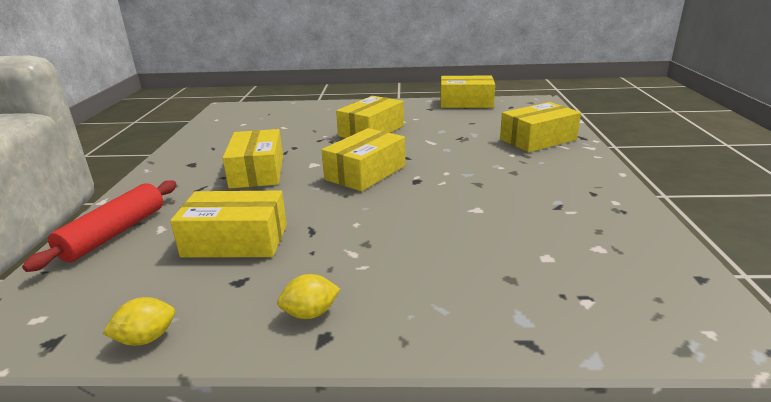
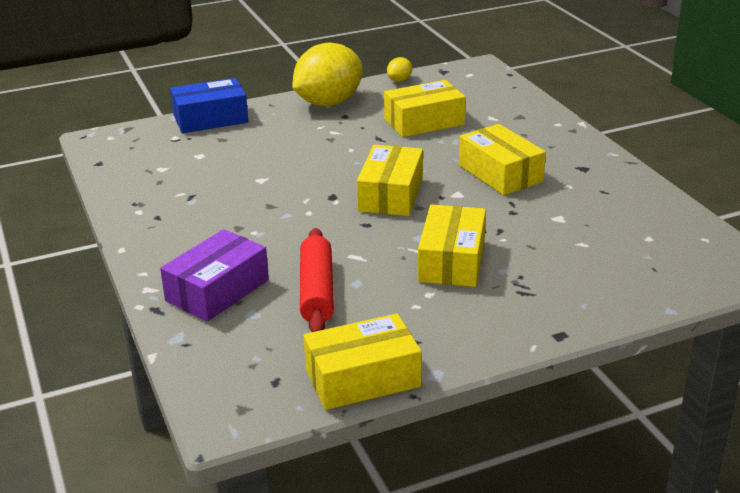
camera: 155 degrees right, 5 degrees up
red rolling pin [22,180,177,272] -> red rolling pin moved to [300,228,334,332]
yellow lemon [277,274,340,319] -> yellow lemon [292,43,362,106], size x2.46
yellow box [500,102,581,152] -> purple box [160,229,269,321]
none -> blue box [170,78,249,133]

